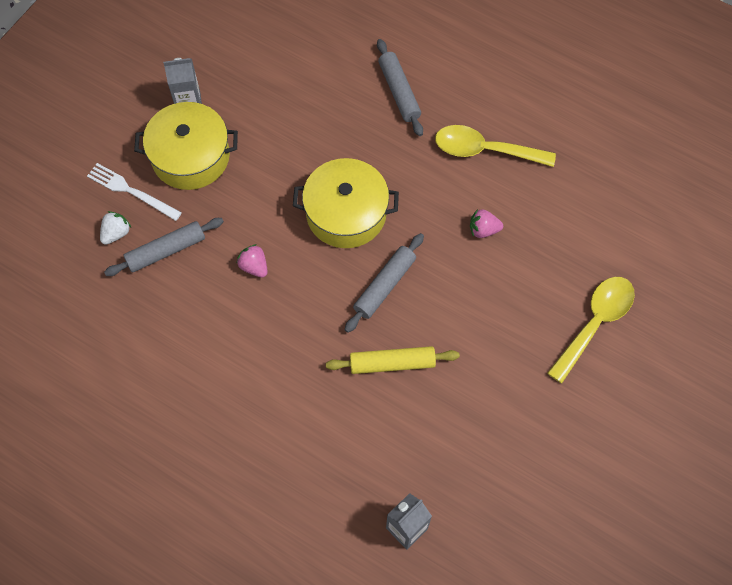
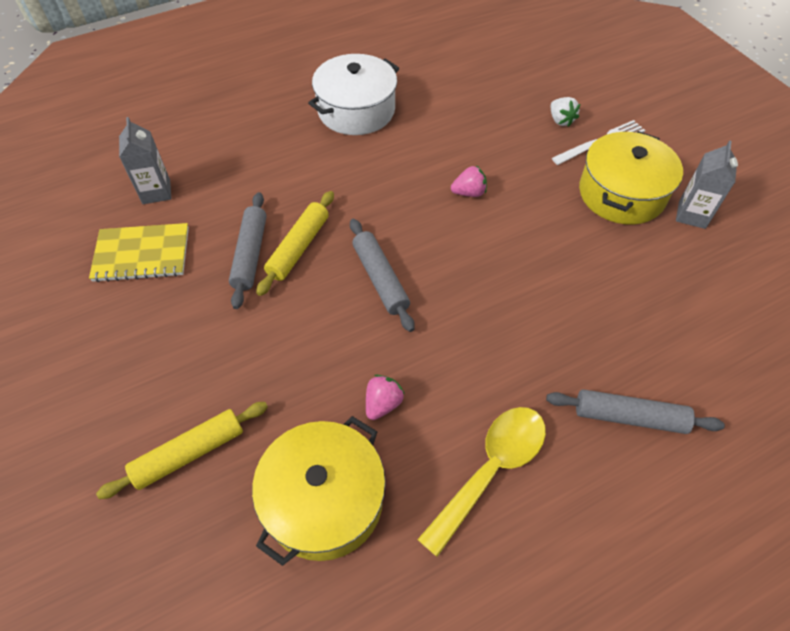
camera: 120 degrees right, 10 degrees down
grey rolling pin [104,218,224,276] -> grey rolling pin moved to [229,192,267,309]
yellow pot [293,158,399,248] -> yellow pot moved to [252,416,386,566]
yellow spoon [547,277,635,383] -> yellow rolling pin [96,402,268,499]
none -> yellow notebook [89,223,189,282]
none -> white pot [308,54,399,135]

